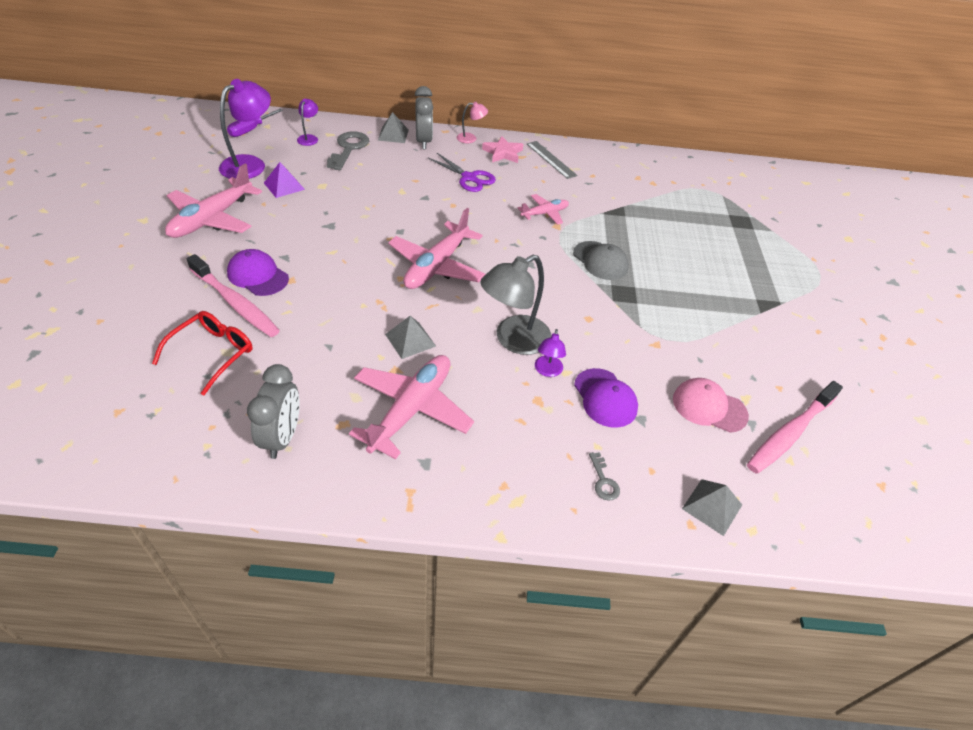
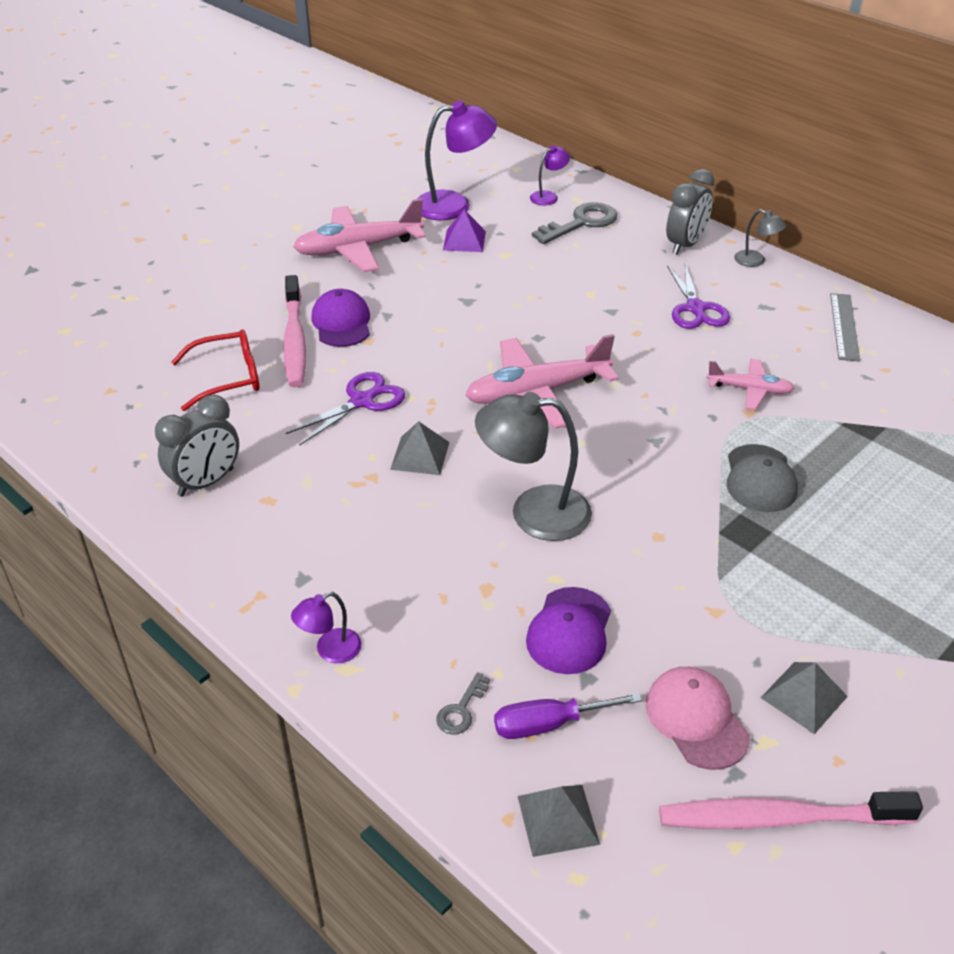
camera: 45 degrees right, 5 degrees down
purple screwdriver [227,109,283,137] -> purple screwdriver moved to [494,693,642,739]
pink plane [349,355,474,459] -> none
grey pyramid [378,112,409,143] -> grey pyramid moved to [761,662,848,734]
pink lamp [457,102,488,143] -> grey lamp [734,209,787,267]
pink star [482,136,524,163] -> none
purple lamp [535,329,566,377] -> purple lamp moved to [291,592,362,663]
none -> purple scissors [286,372,405,446]

